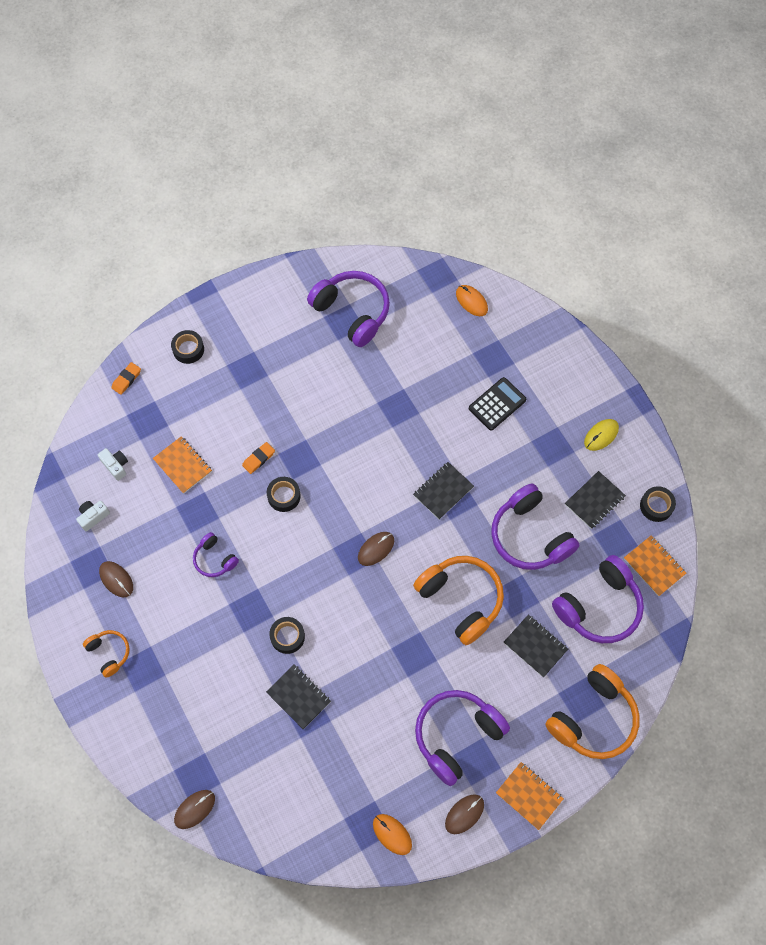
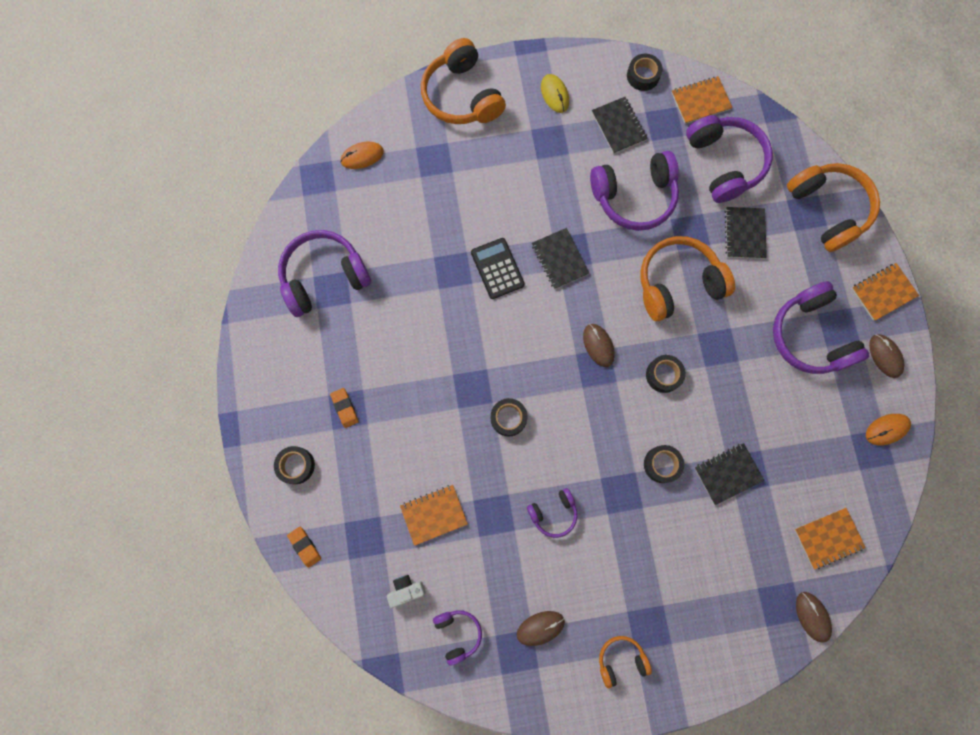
camera: 70 degrees left, 10 degrees up
white camera [76,501,110,531] -> purple headphones [433,610,482,665]
orange eraser [242,442,275,474] -> orange eraser moved to [330,388,359,428]
black calculator [469,377,526,431] -> black calculator moved to [471,238,525,299]
black notebook [504,615,568,677] -> black notebook turned 60 degrees counterclockwise [725,207,767,259]
none -> orange headphones [421,38,506,124]
none -> black tape [646,355,685,393]
none -> orange notebook [794,508,866,570]

